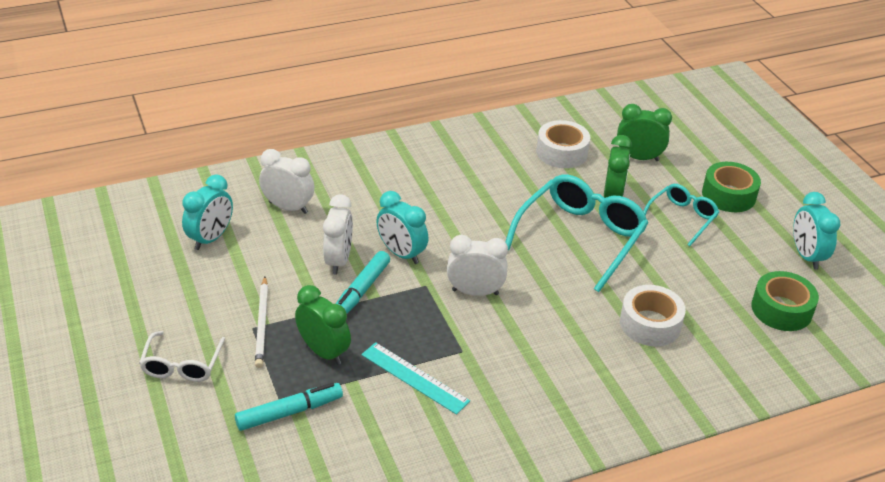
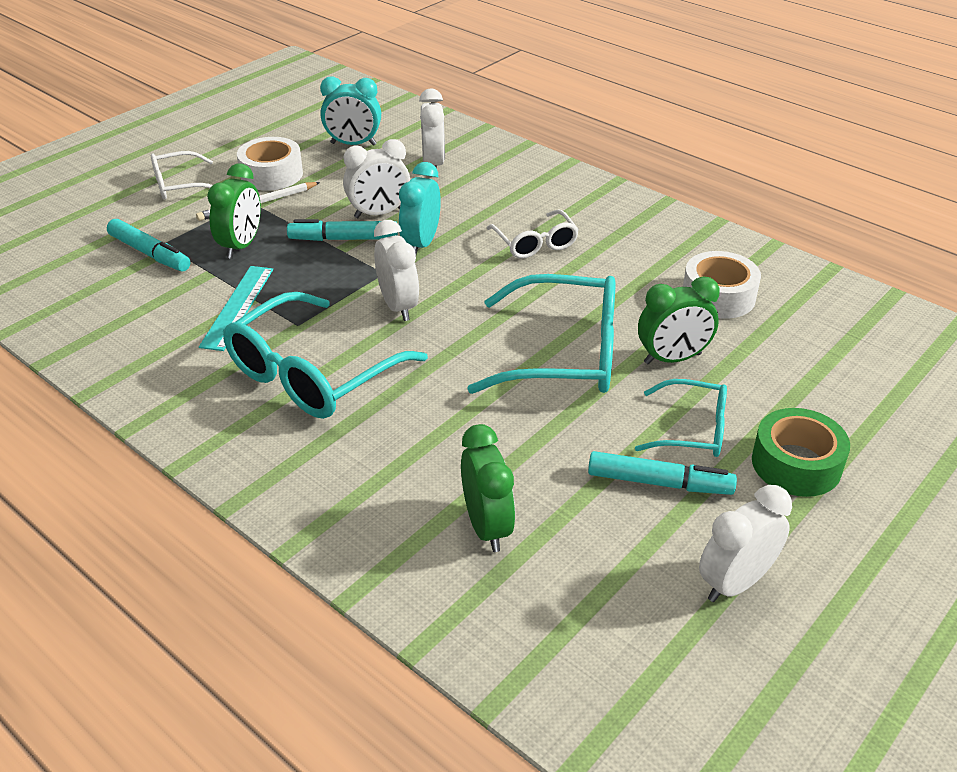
camera: 65 degrees right, 0 degrees up
green clock [617,104,672,161] -> green clock moved to [461,424,515,552]
white tape [620,285,686,346] -> white tape moved to [237,137,303,191]
green tape [751,271,819,331] -> none
turquoise clock [793,192,840,270] -> white clock [699,485,792,602]
none -> turquoise glasses [223,292,428,419]
none -> white glasses [487,209,579,259]
none -> turquoise marker [588,451,737,495]

